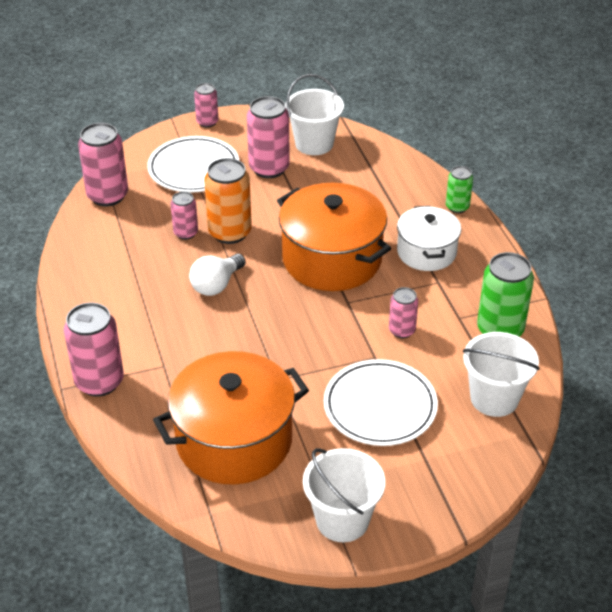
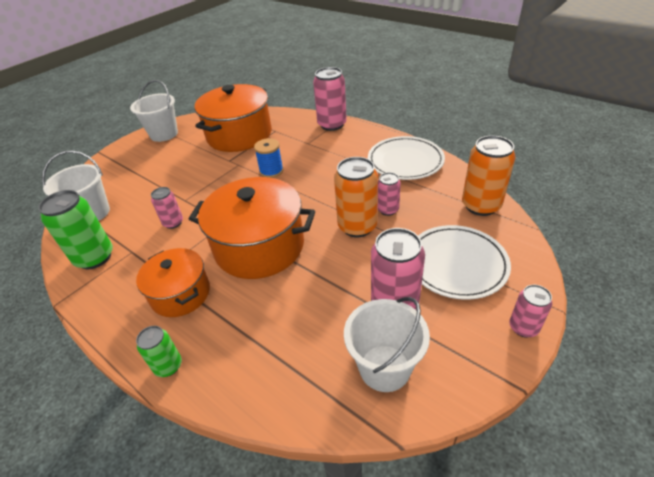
camera: 150 degrees right, 0 degrees up
pink can [78,123,128,206] -> orange can [462,135,515,216]
white light bulb [189,254,246,296] -> none
white plate [324,359,438,446] -> white plate moved to [368,136,445,180]
white pot [397,206,461,271] -> orange pot [136,248,210,317]
none -> blue spool [254,138,284,178]

